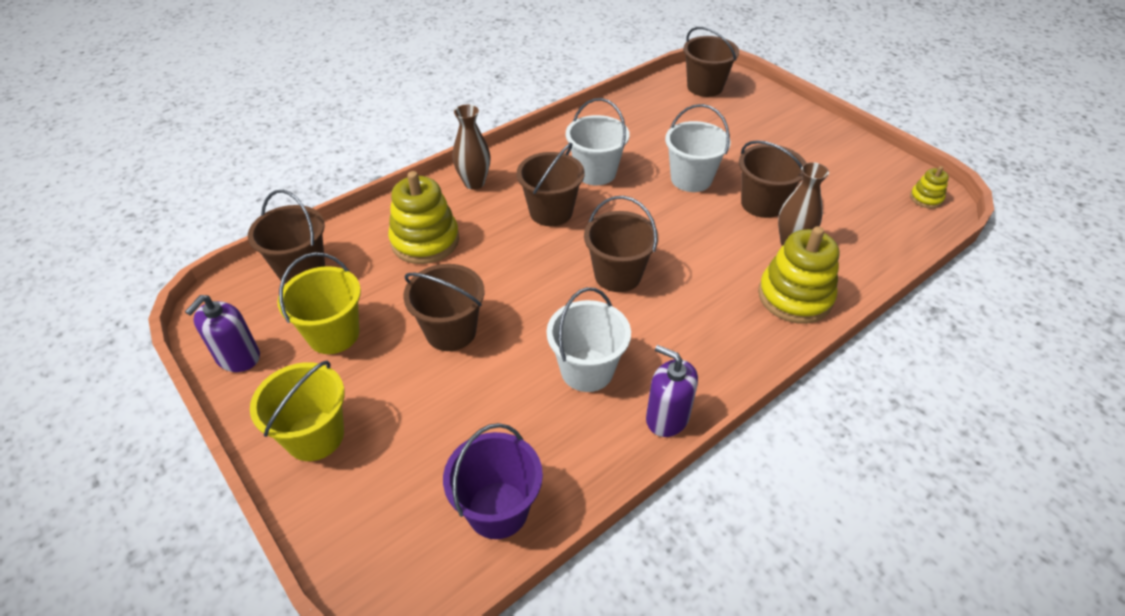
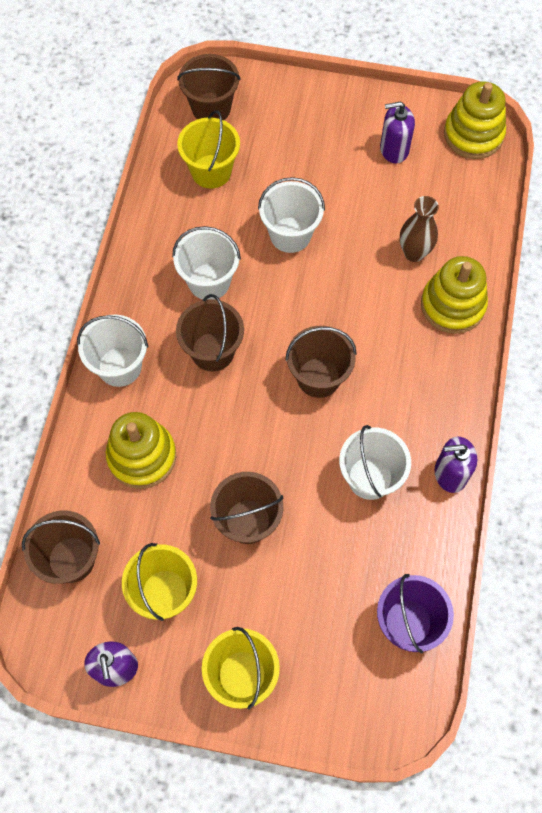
camera: 40 degrees left, 20 degrees up
brown vase [453,105,491,190] -> white bucket [77,314,148,387]
brown bucket [739,140,806,218] -> none
yellow stacking toy [910,166,949,208] -> yellow stacking toy [444,81,506,159], size x2.04
none -> yellow bucket [177,110,240,189]
none -> purple soap dispenser [380,101,415,163]

